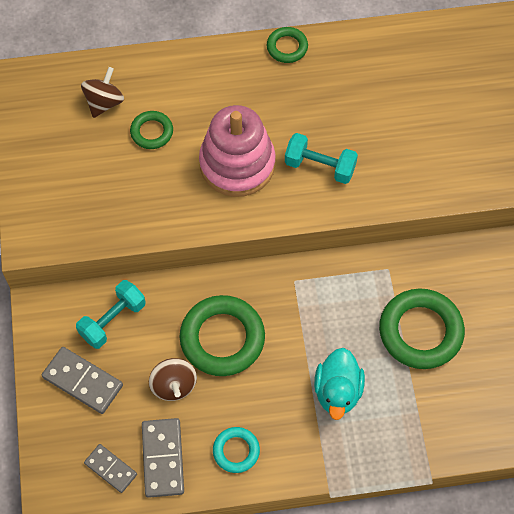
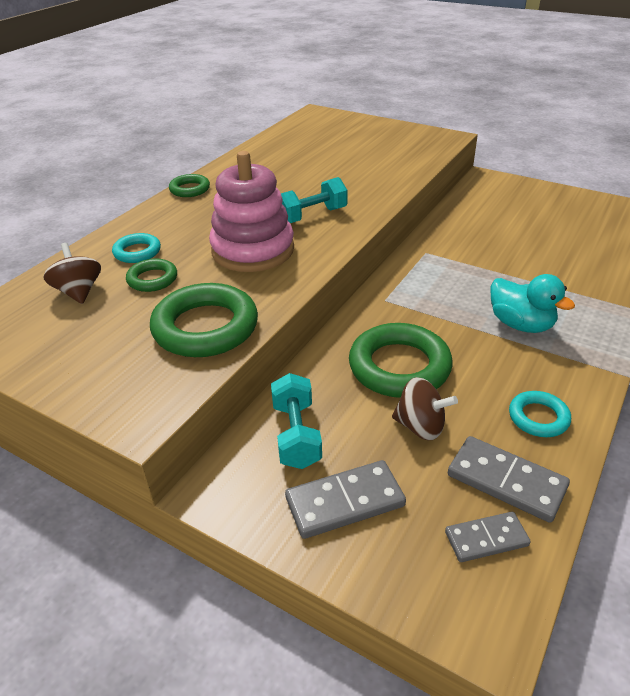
camera: 50 degrees left, 25 degrees down
green ring [379,289,465,369] -> green ring moved to [150,283,258,357]
none -> turquoise ring [112,233,161,263]

